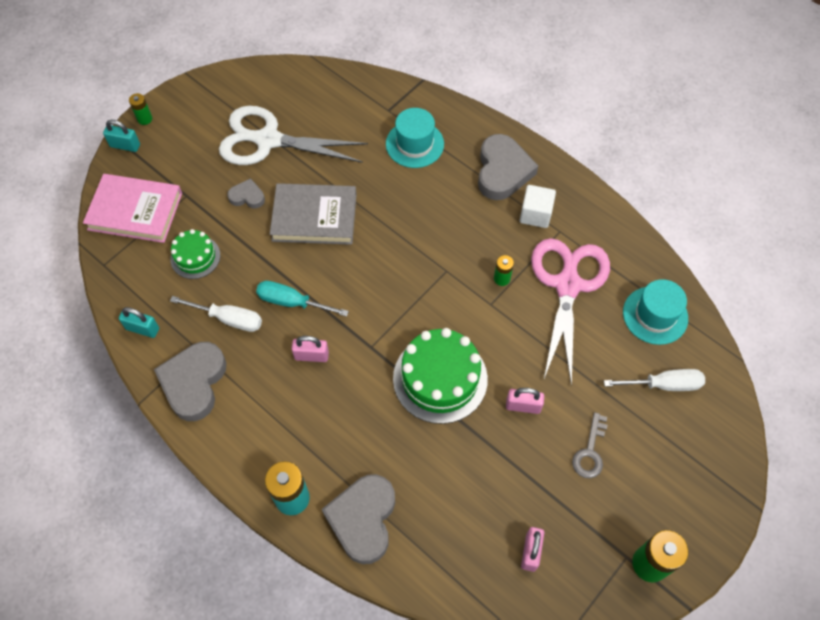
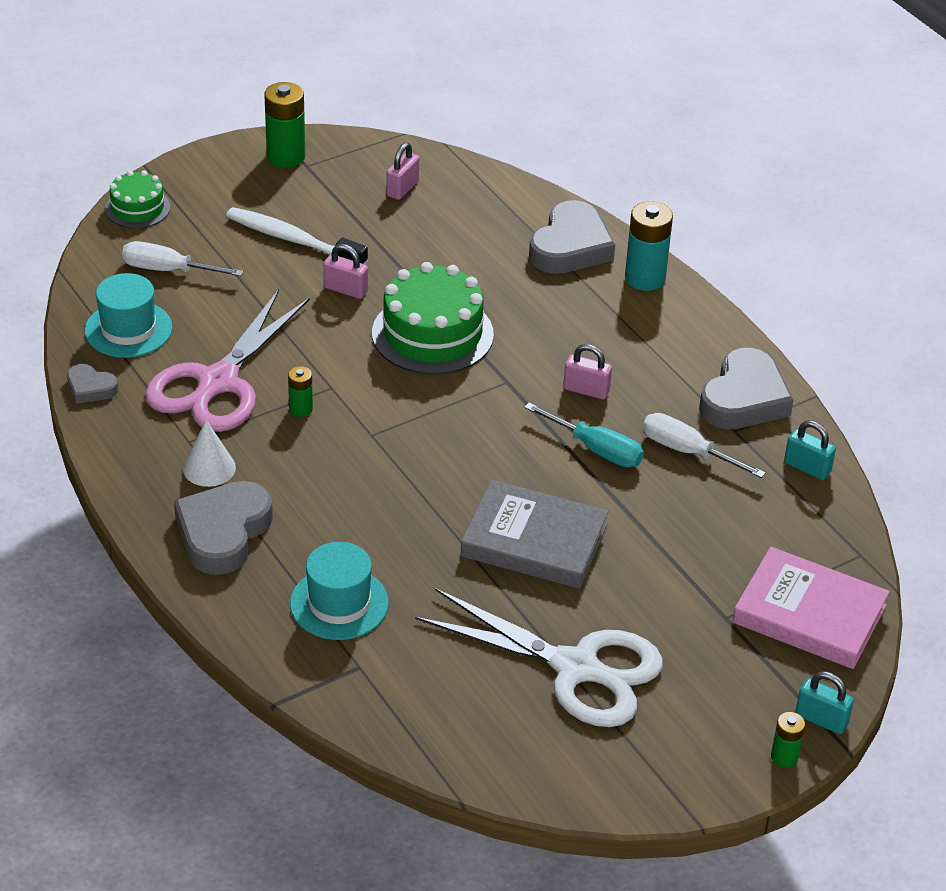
camera: 165 degrees left, 20 degrees down
green cake [170,229,220,279] -> green cake moved to [105,170,170,228]
grey heart [227,178,265,208] -> grey heart moved to [67,364,118,404]
white cube [520,185,556,228] -> white cone [183,420,236,487]
grey key [572,412,608,478] -> white toothbrush [226,207,368,265]

